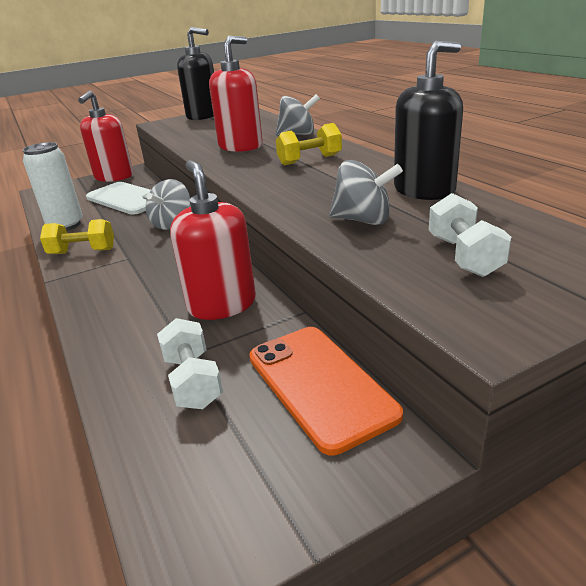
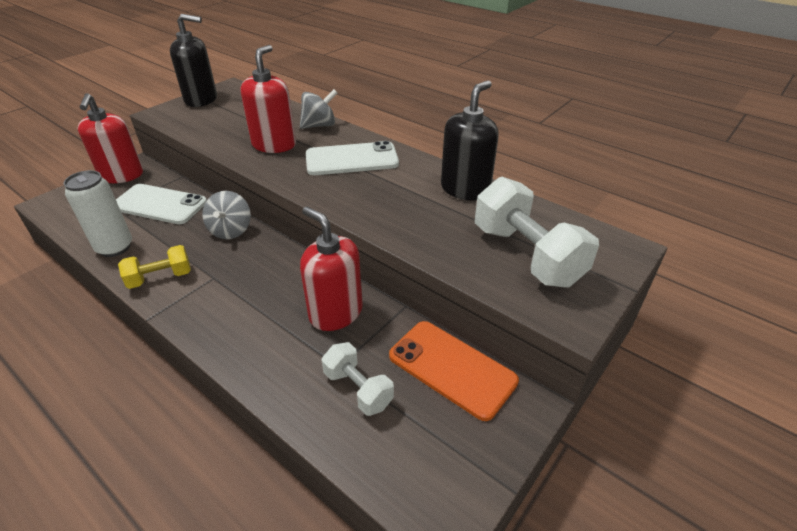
camera: 25 degrees left, 10 degrees up
yellow dumbbell [276,123,342,165] -> white phone [306,141,399,175]
grey spinning top [329,160,403,225] -> none
white dumbbell [429,193,511,277] -> white dumbbell [475,177,599,287], size x1.75

